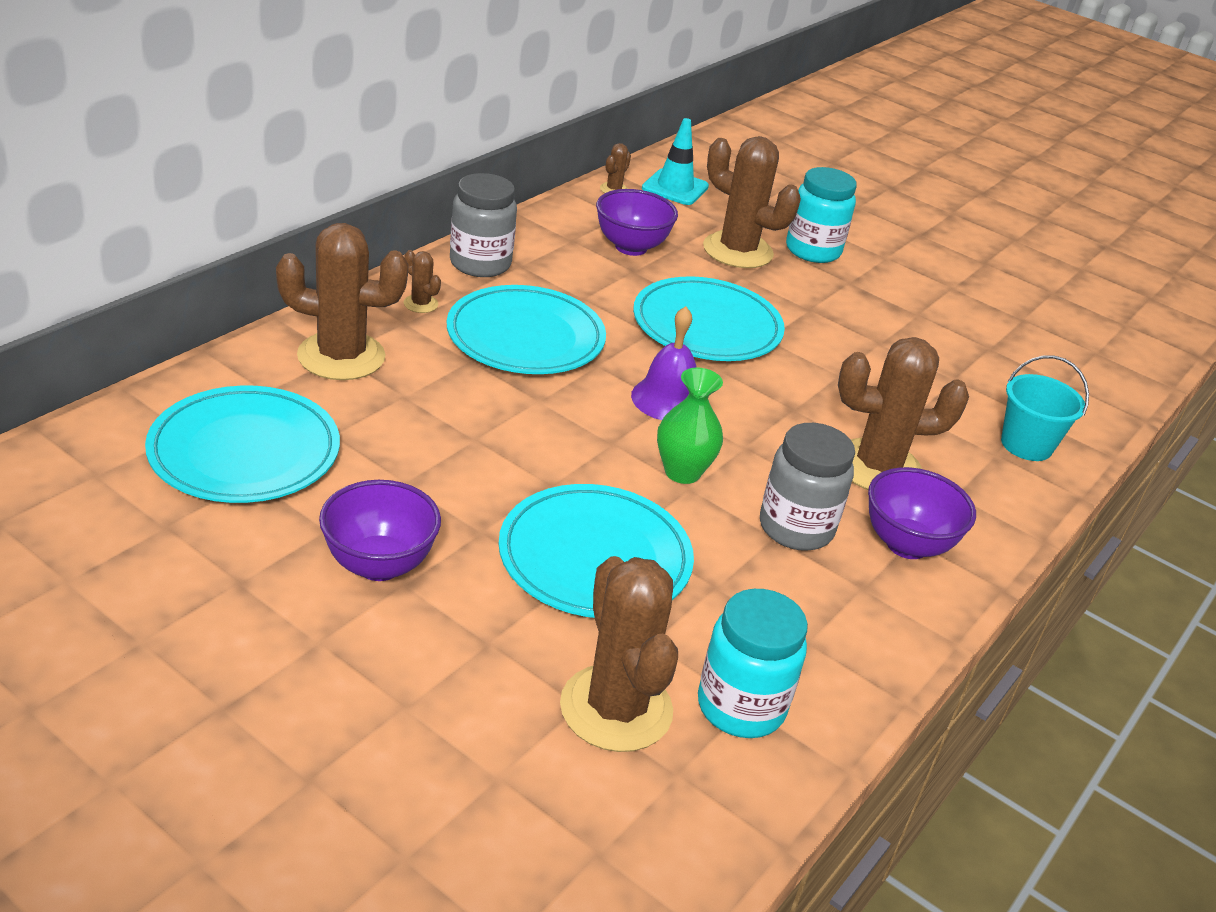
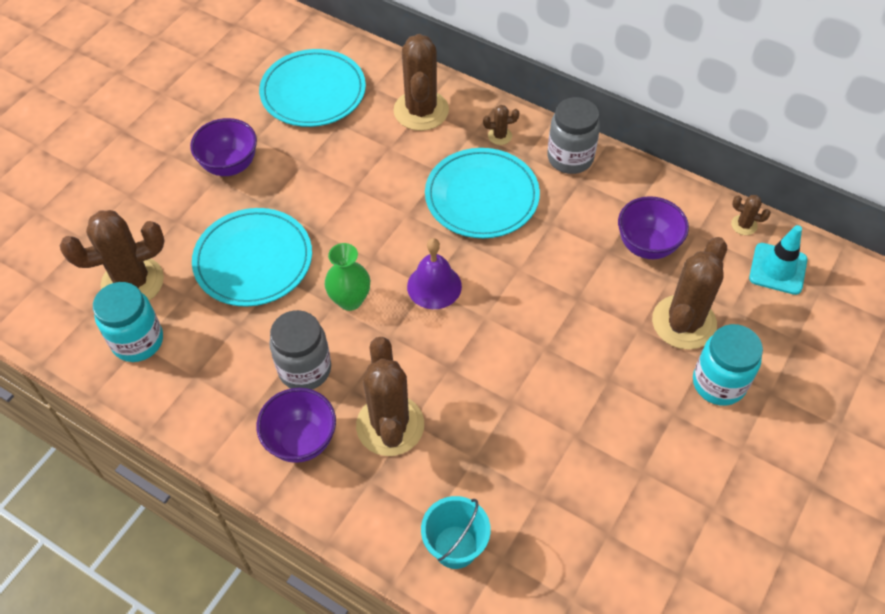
camera: 90 degrees right, 20 degrees up
brown cactus [404,250,441,313] -> brown cactus turned 45 degrees clockwise [483,105,519,145]
turquoise plate [633,276,785,361] -> none

